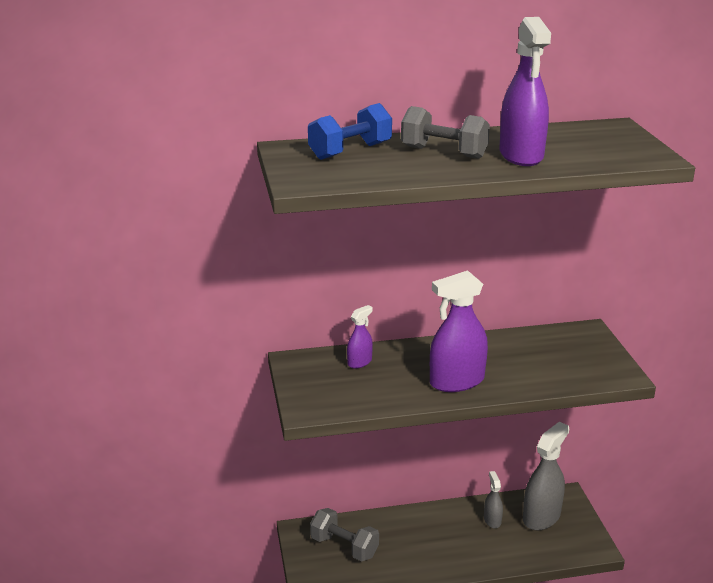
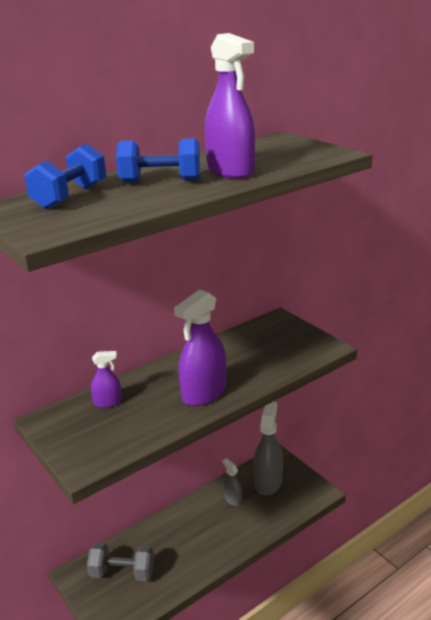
camera: 25 degrees left, 0 degrees up
purple spray bottle [347,305,373,368] -> purple spray bottle turned 60 degrees clockwise [91,351,122,408]
grey dumbbell [401,106,490,159] -> blue dumbbell [116,138,200,183]

